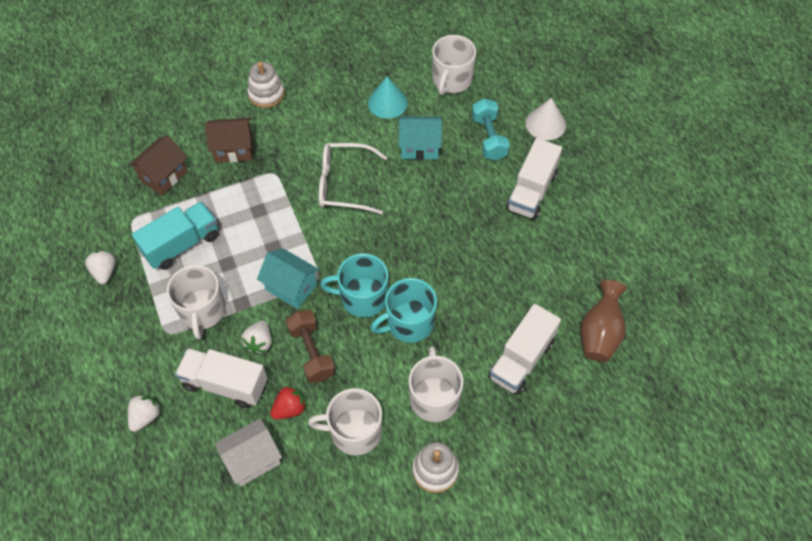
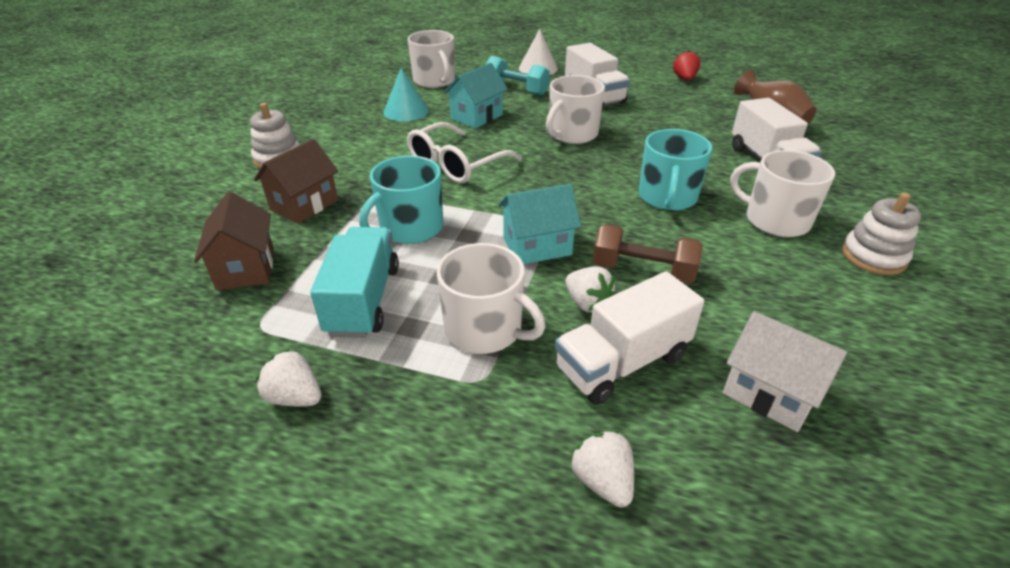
camera: 50 degrees left, 20 degrees down
white house [215,418,282,486] -> white house turned 60 degrees counterclockwise [722,311,847,432]
red strawberry [270,385,306,419] -> red strawberry moved to [673,51,701,80]
white mug [308,388,382,456] -> white mug moved to [546,75,605,144]
turquoise mug [320,253,388,318] -> turquoise mug moved to [359,156,443,244]

